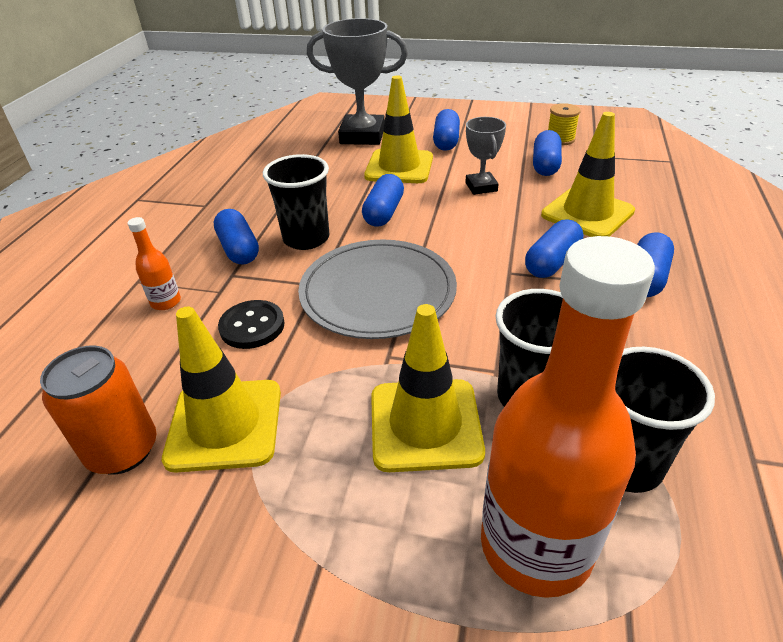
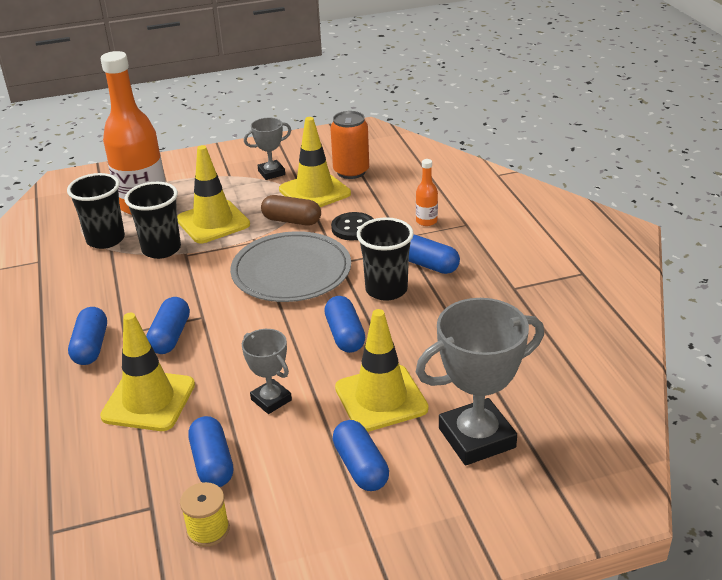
camera: 150 degrees right, 5 degrees down
none -> grey trophy [244,118,291,180]
none -> brown capsule [261,195,321,226]

